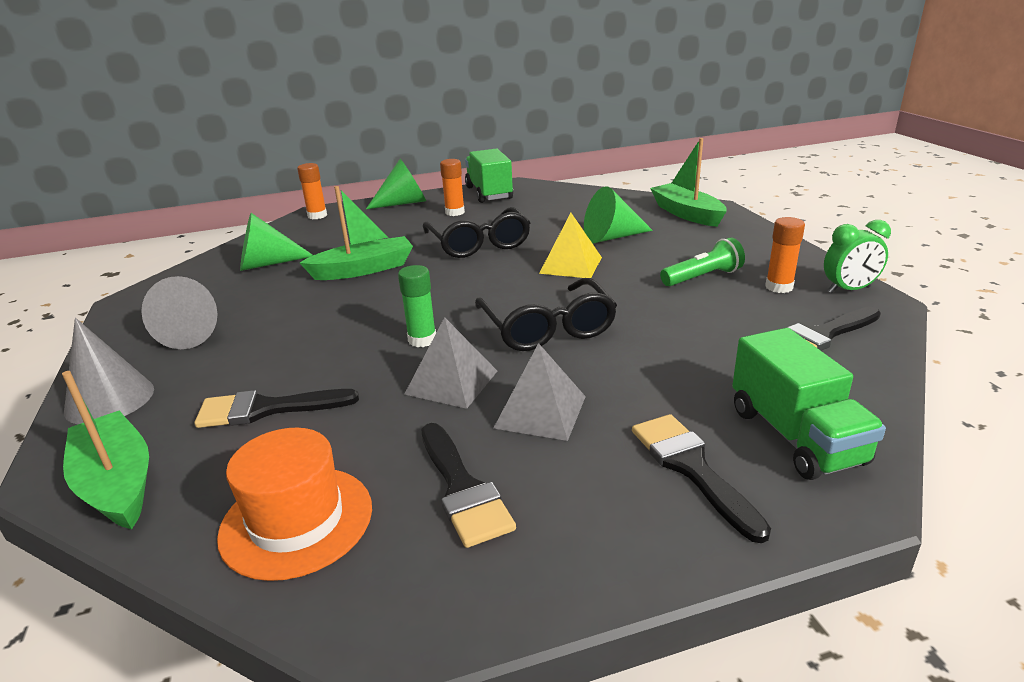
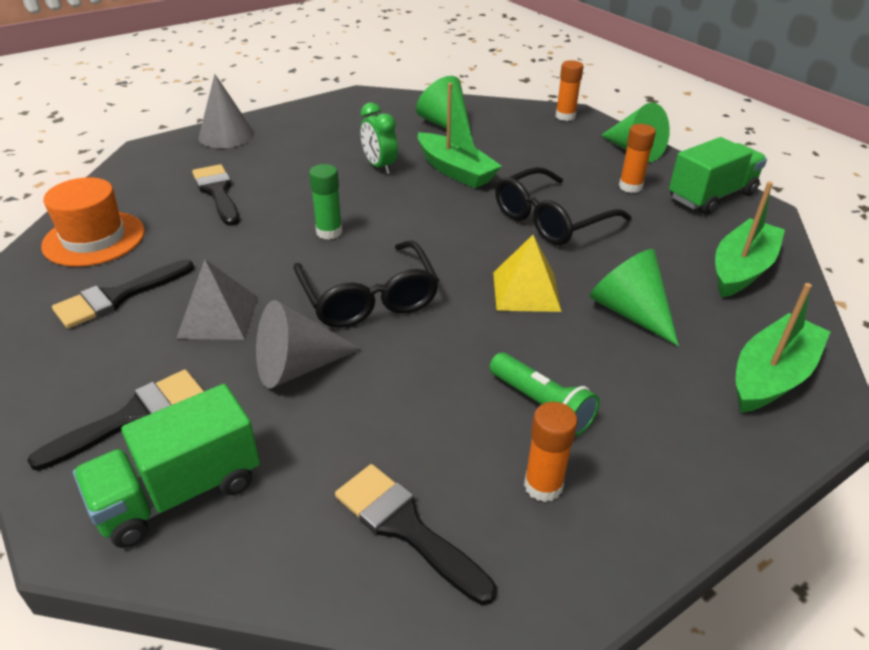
camera: 70 degrees right, 10 degrees up
green boat [62,371,149,529] -> green boat moved to [715,182,785,297]
grey cone [141,276,217,349] -> grey cone moved to [256,300,362,388]
grey pyramid [404,317,497,409] -> none
black glasses [475,278,617,351] -> black glasses turned 75 degrees counterclockwise [293,240,439,328]
green clock [824,220,891,293] -> green clock moved to [361,103,398,174]

